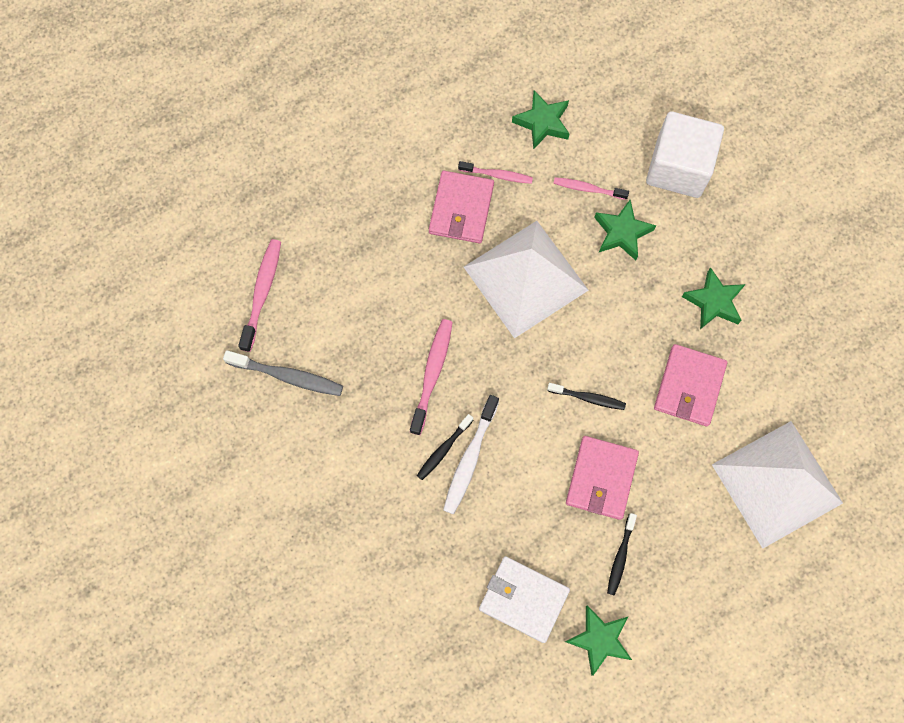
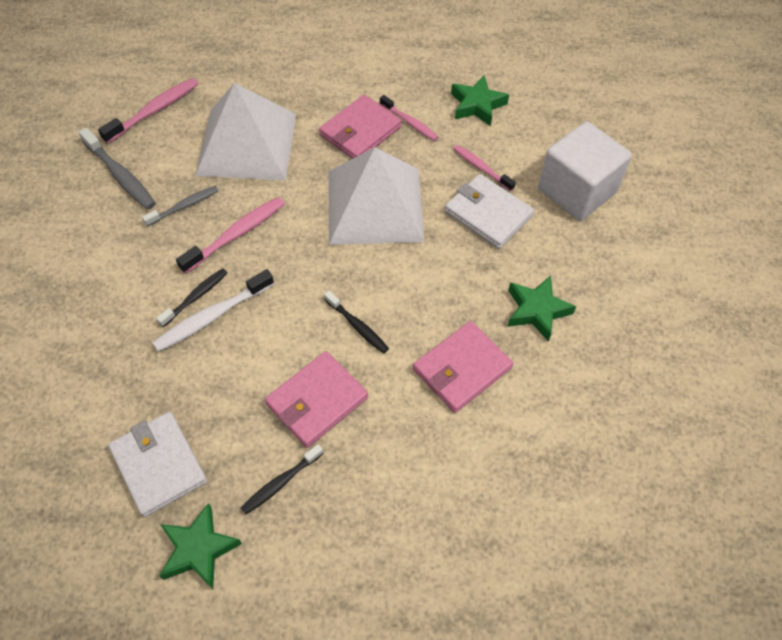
camera: 30 degrees right, 15 degrees down
black toothbrush [417,414,473,480] -> black toothbrush turned 150 degrees clockwise [156,268,228,327]
green star [594,200,656,260] -> white wallet [445,174,534,249]
white pyramid [712,421,843,549] -> white pyramid moved to [195,83,296,180]
none -> grey toothbrush [142,186,219,227]

